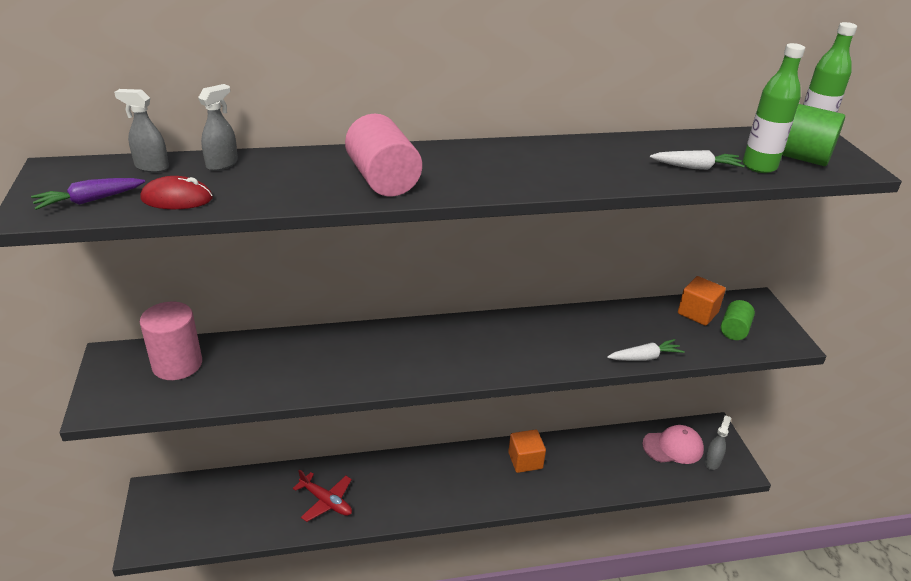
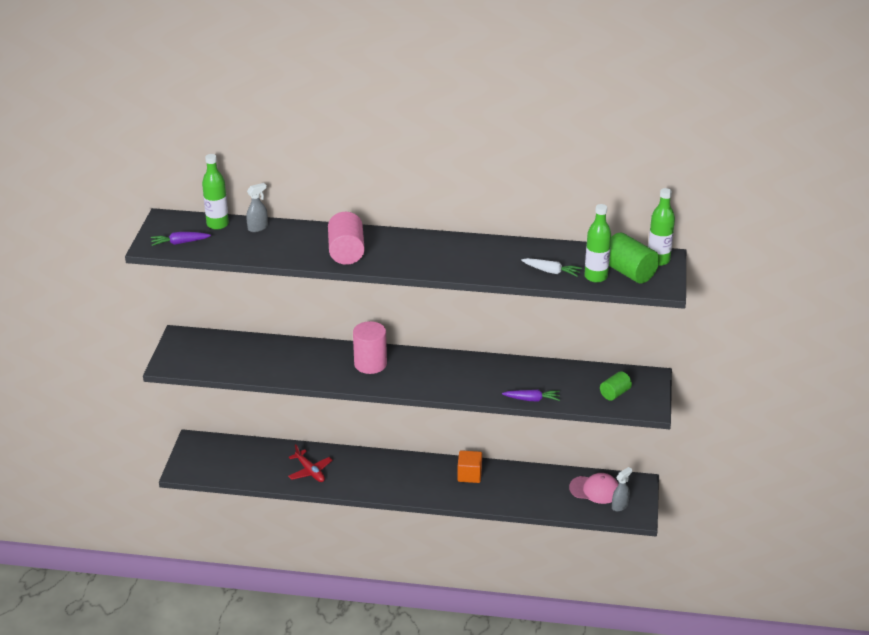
camera: 20 degrees right, 0 degrees up
grey spray bottle [114,89,169,173] -> green bottle [202,154,229,230]
red mouse [140,176,213,209] -> none
pink cylinder [140,301,202,380] -> pink cylinder moved to [353,321,387,374]
white carrot [607,339,685,361] -> purple carrot [502,390,560,401]
orange cube [678,276,726,326] -> none

